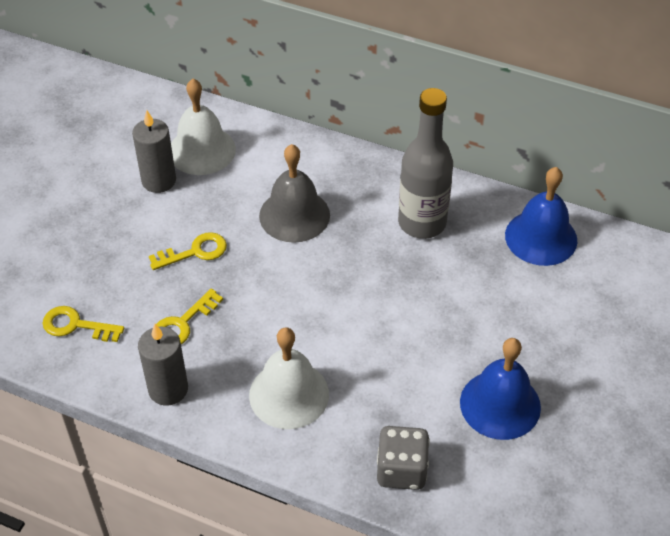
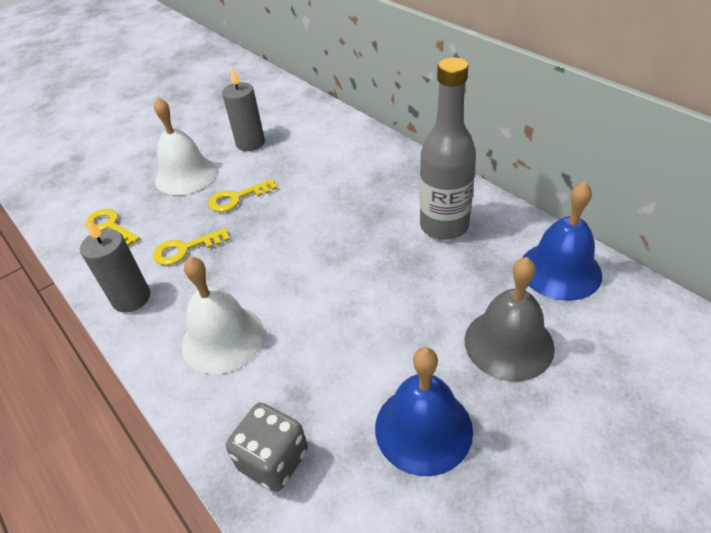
camera: 30 degrees right, 5 degrees down
yellow key [149,232,227,270] -> yellow key turned 150 degrees clockwise [208,179,277,212]
white bell [171,79,236,175] -> white bell moved to [154,97,217,195]
grey bell [259,144,330,243] -> grey bell moved to [465,257,555,382]

